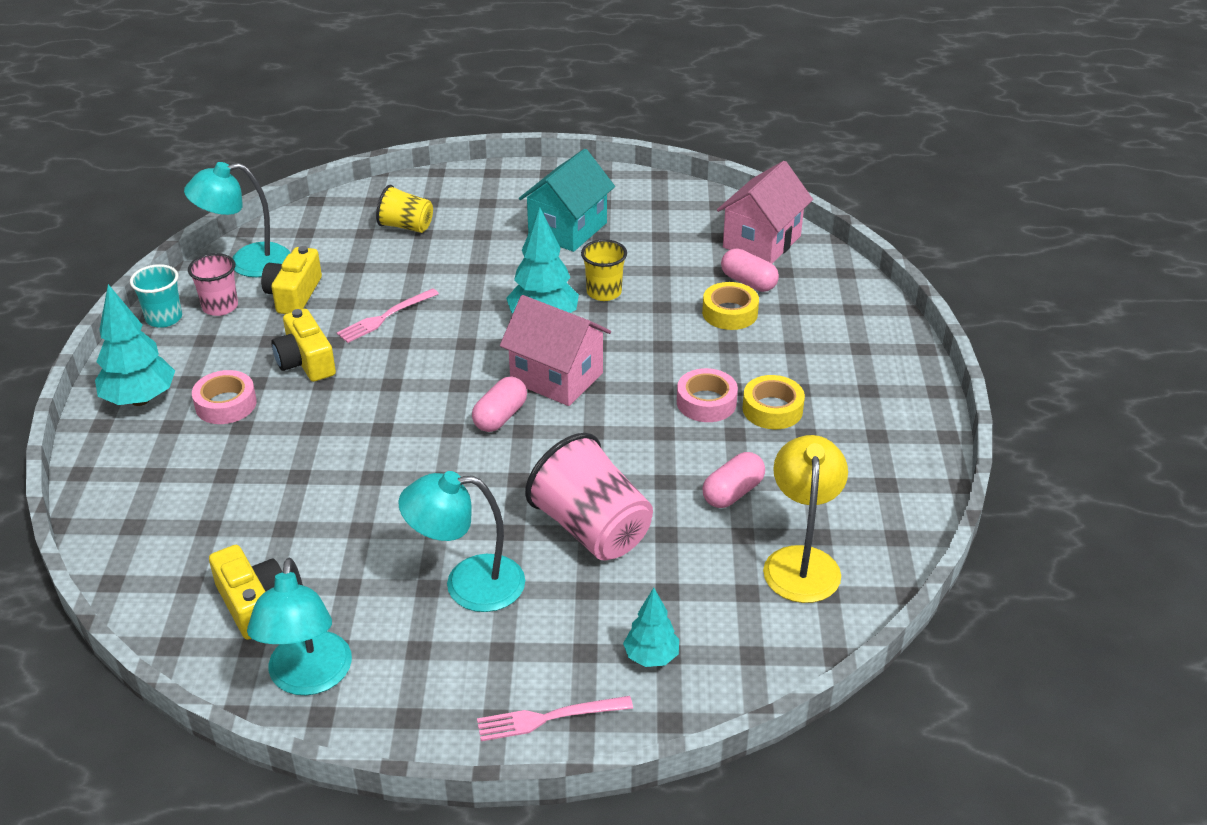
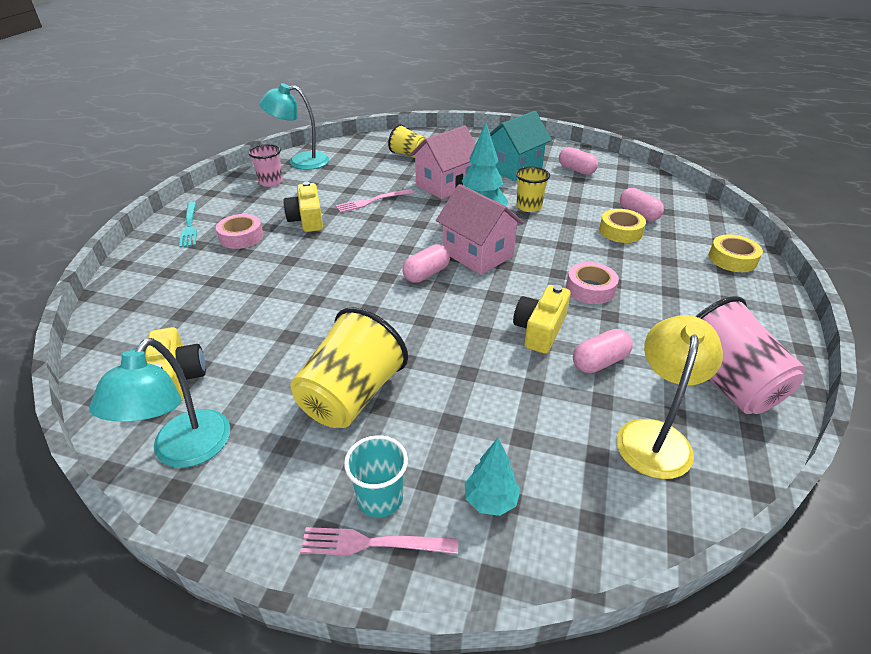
camera: 15 degrees right, 0 degrees up
turquoise tree [95,284,175,406] -> turquoise fork [179,202,197,248]
turquoise cup [130,264,182,328] -> turquoise cup moved to [344,435,408,517]
yellow camera [261,246,322,314] -> yellow camera moved to [513,285,571,354]
turquoise lamp [398,471,525,612] -> yellow cup [290,307,408,428]
pink cup [525,433,653,560] -> pink cup moved to [695,296,806,414]
pink house [717,161,813,264] -> pink house moved to [410,125,476,199]
yellow tape [742,375,805,429] -> yellow tape moved to [709,234,763,272]
none -> pink capsule [559,147,598,175]

